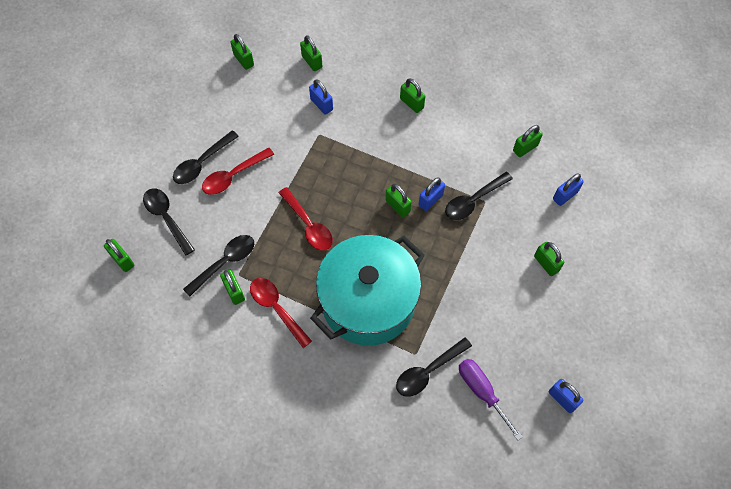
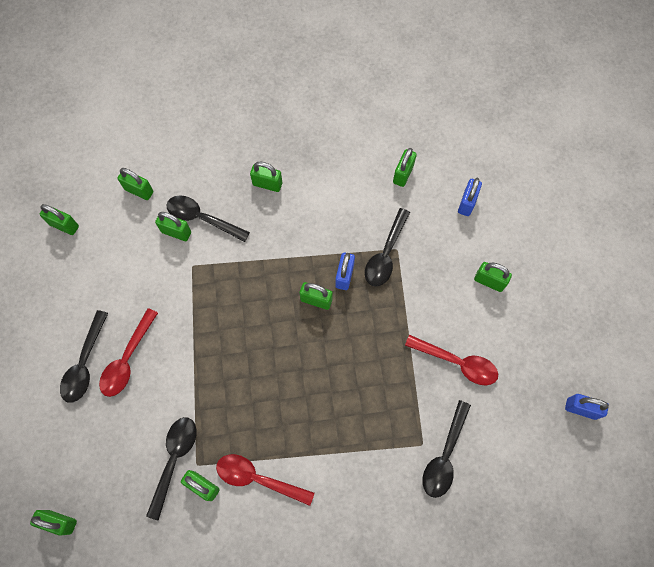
camera: 30 degrees left, 5 degrees up
black spoon [143,188,195,256] -> black spoon moved to [166,195,250,242]
red spoon [279,187,333,251] -> red spoon moved to [405,335,498,385]
blue padlock [309,79,333,115] -> green padlock [155,212,191,241]
turquoise pot [310,235,425,346] -> none
purple screwdriver [459,359,523,440] -> none

